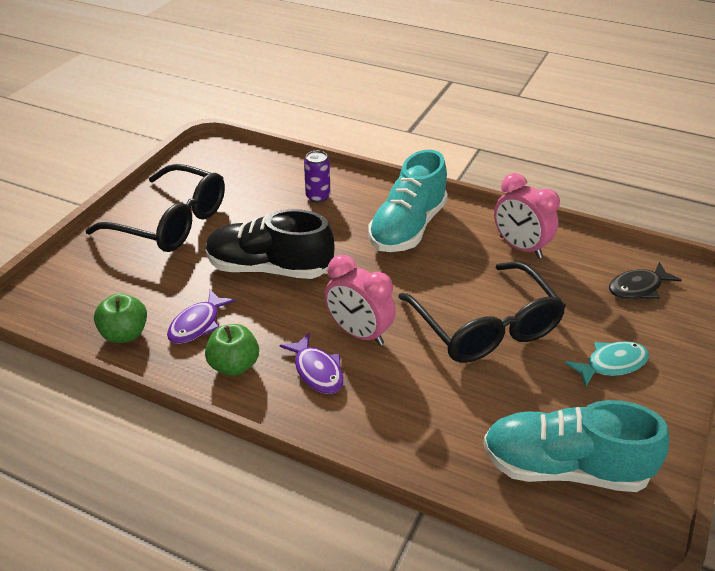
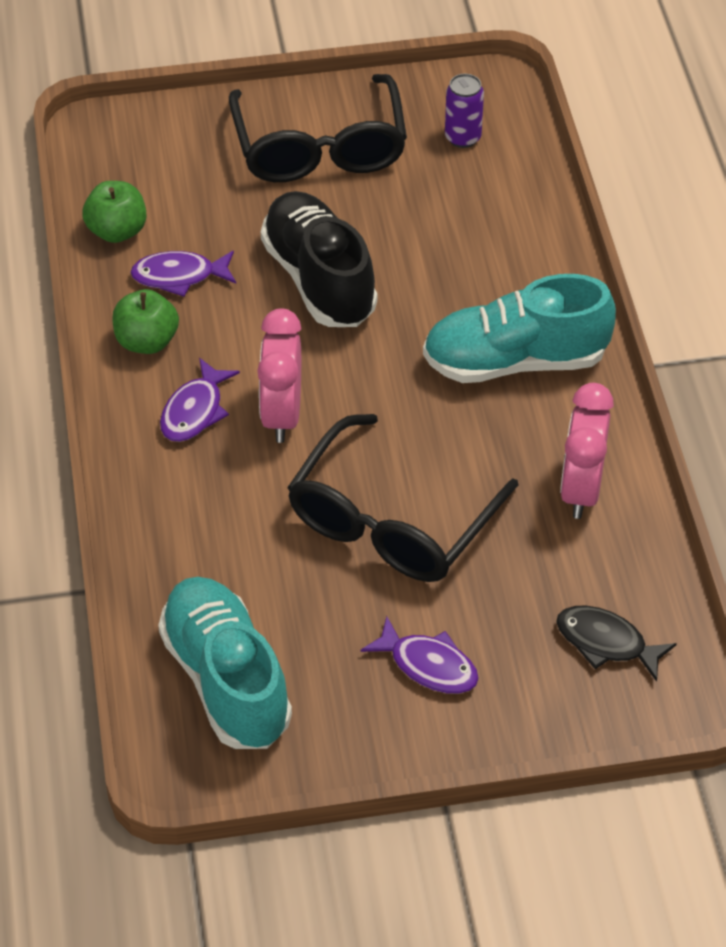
camera: 55 degrees right, 10 degrees up
purple can [304,151,330,203] -> purple can moved to [445,74,484,148]
turquoise fish [565,341,649,387] -> purple fish [360,616,479,694]

